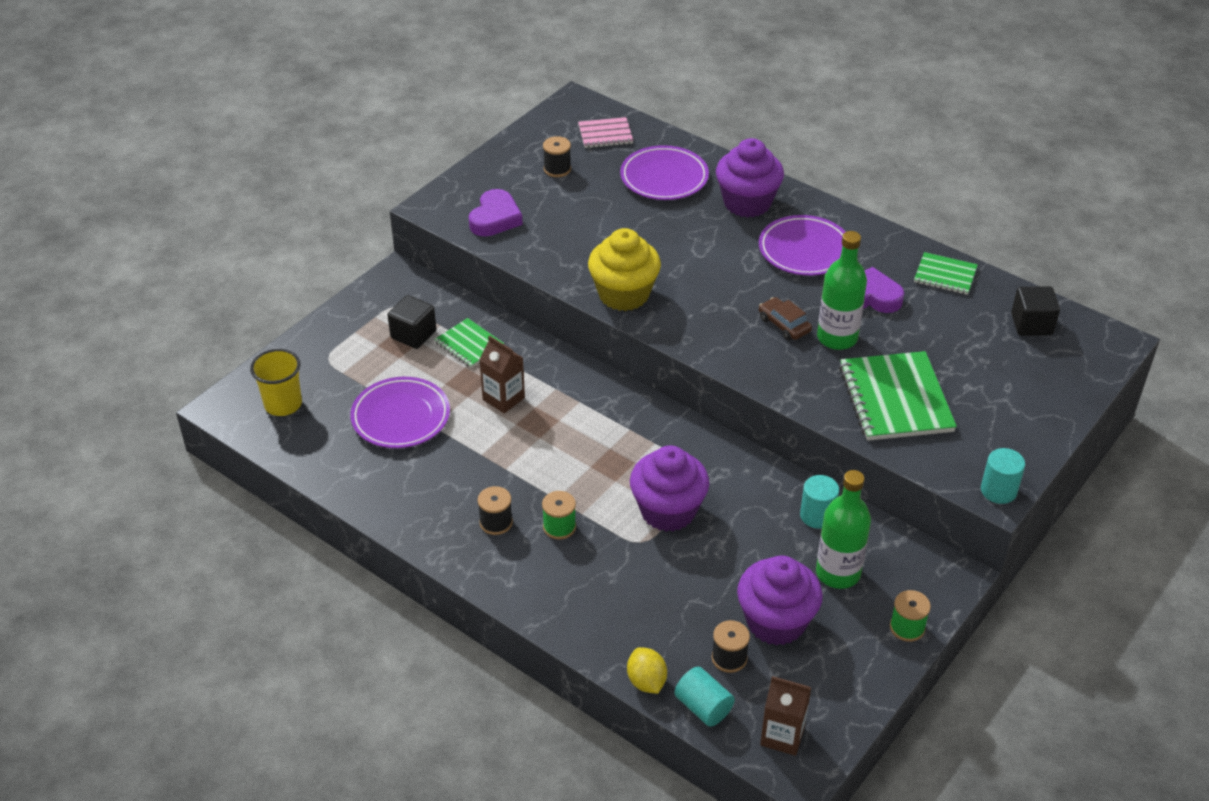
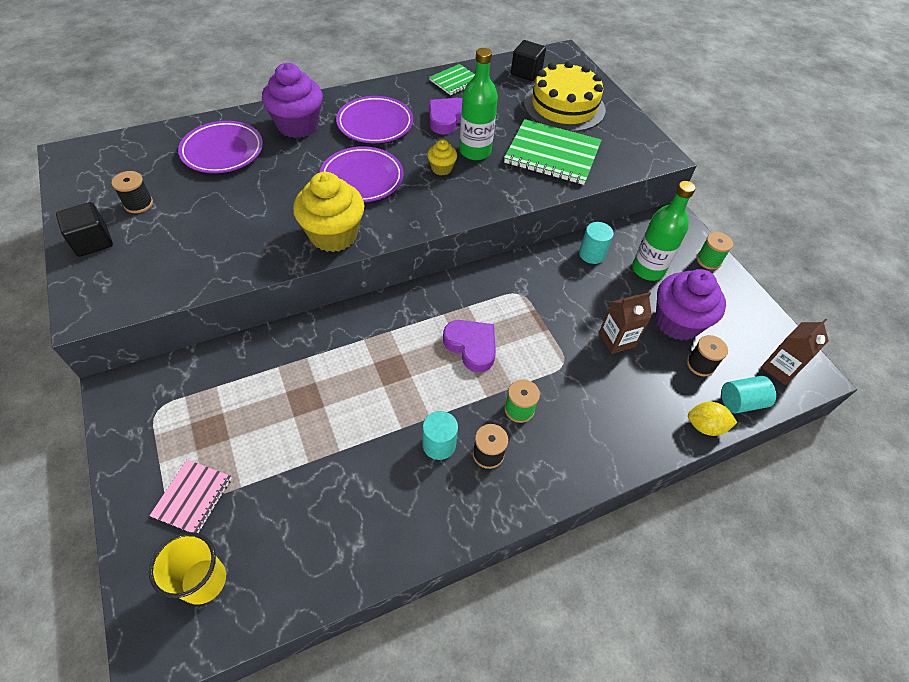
camera: 65 degrees left, 10 degrees up
purple plate [350,377,450,448] -> purple plate moved to [320,146,404,202]
black cube [388,295,436,349] -> black cube moved to [56,202,113,257]
green notebook [434,318,504,368] -> none
purple heart [469,189,523,237] -> purple heart moved to [443,320,496,372]
brown carton [479,336,525,414] -> brown carton moved to [599,292,652,354]
pink notebook [578,117,633,148] -> pink notebook moved to [149,459,232,533]
purple cupcake [630,445,709,532] -> none
brown car [759,297,812,340] -> yellow cupcake [427,139,457,175]
turquoise cylinder [981,448,1025,504] -> turquoise cylinder moved to [422,411,458,460]
none -> yellow cake [524,61,606,132]

